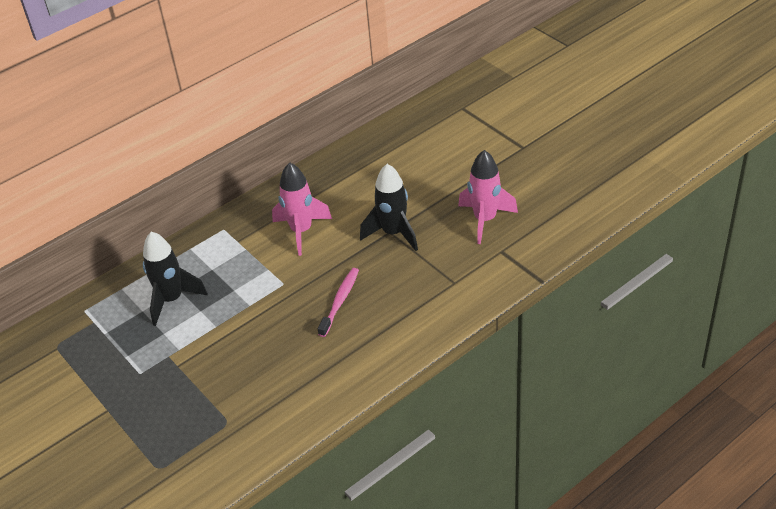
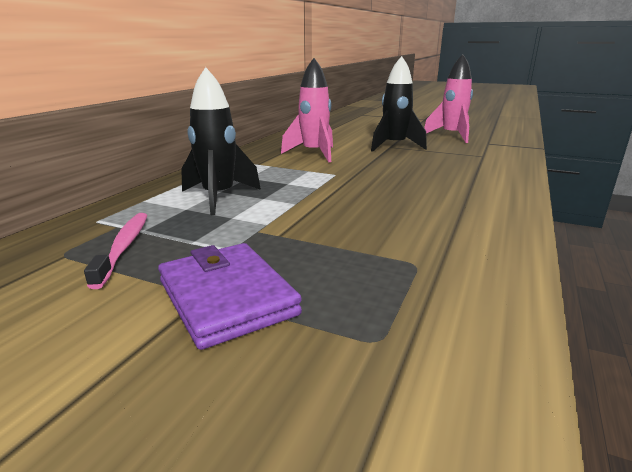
camera: 30 degrees left, 20 degrees down
pink toothbrush [318,268,359,337] -> pink toothbrush moved to [84,213,148,289]
none -> purple wallet [158,243,302,350]

